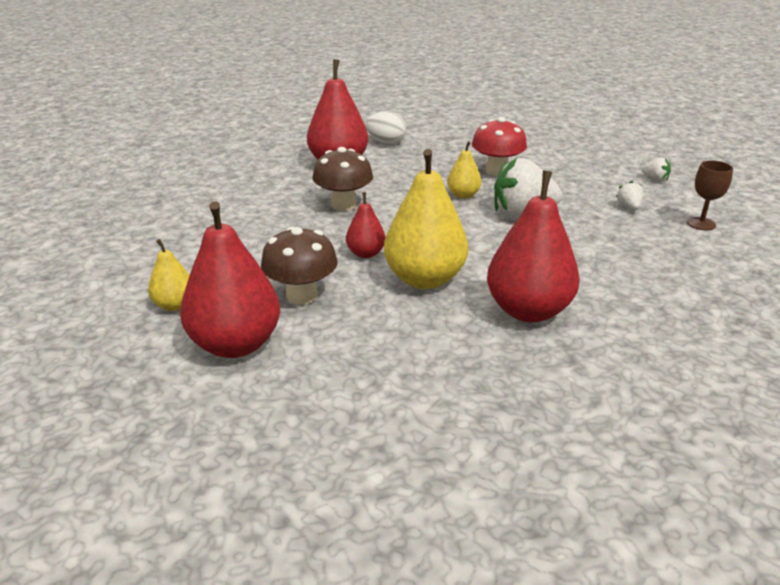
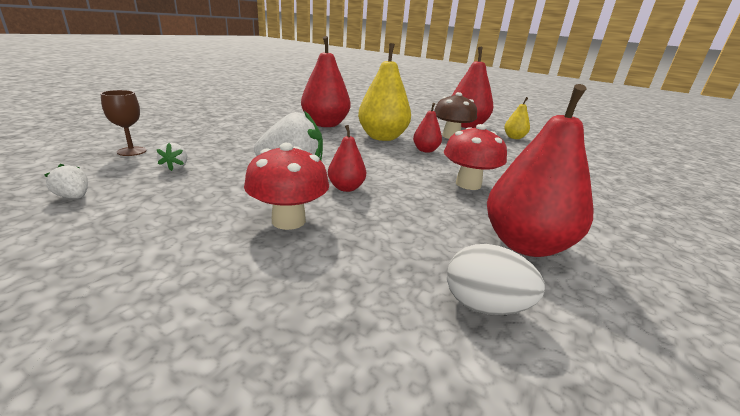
camera: 175 degrees right, 5 degrees down
brown mushroom [312,147,373,211] -> red mushroom [444,124,507,190]
yellow pear [447,141,481,199] -> red pear [328,125,366,192]

